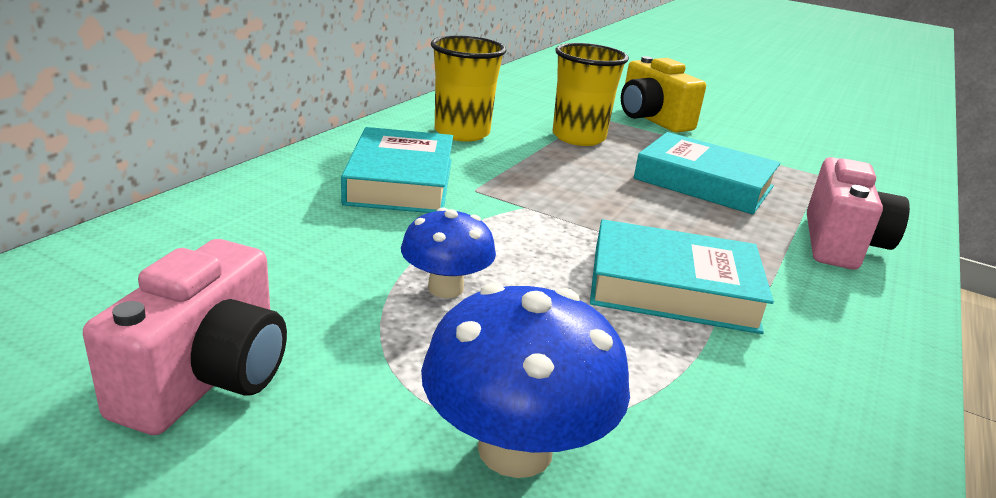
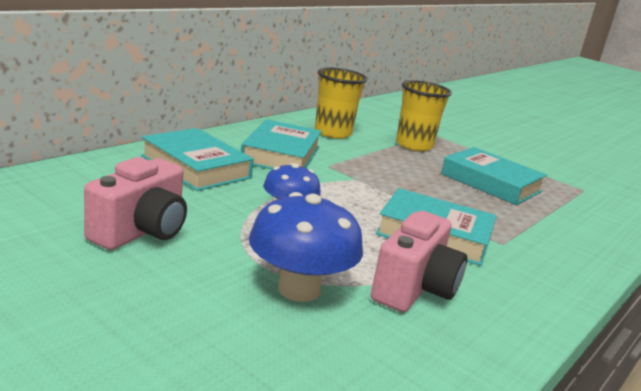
camera: 10 degrees right, 5 degrees down
yellow camera [621,56,706,133] -> none
pink camera [807,157,910,269] -> pink camera moved to [371,211,467,312]
none -> turquoise book [141,128,254,191]

